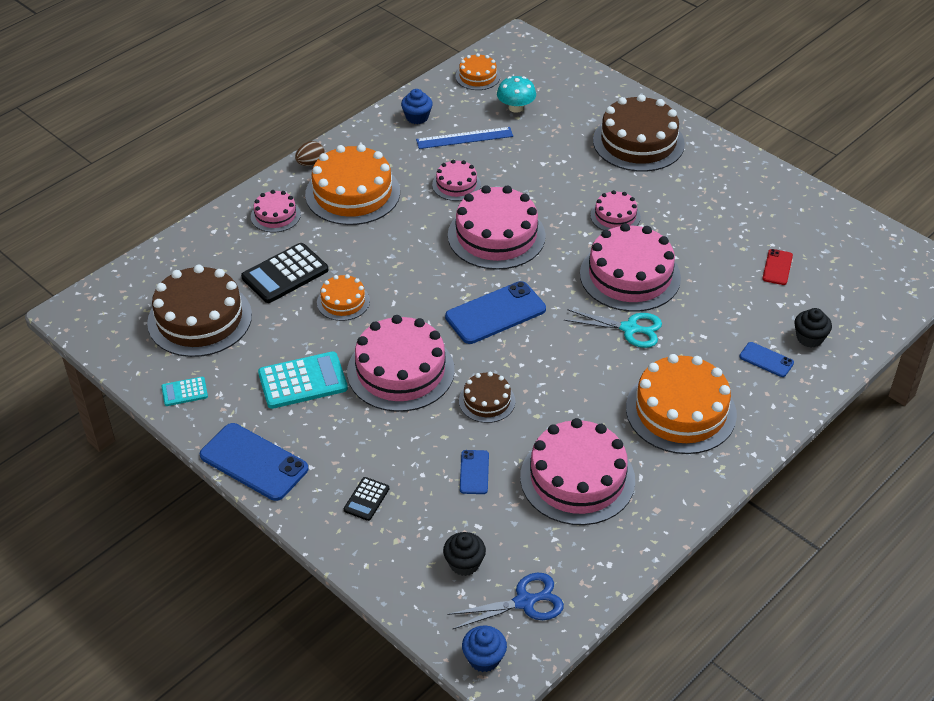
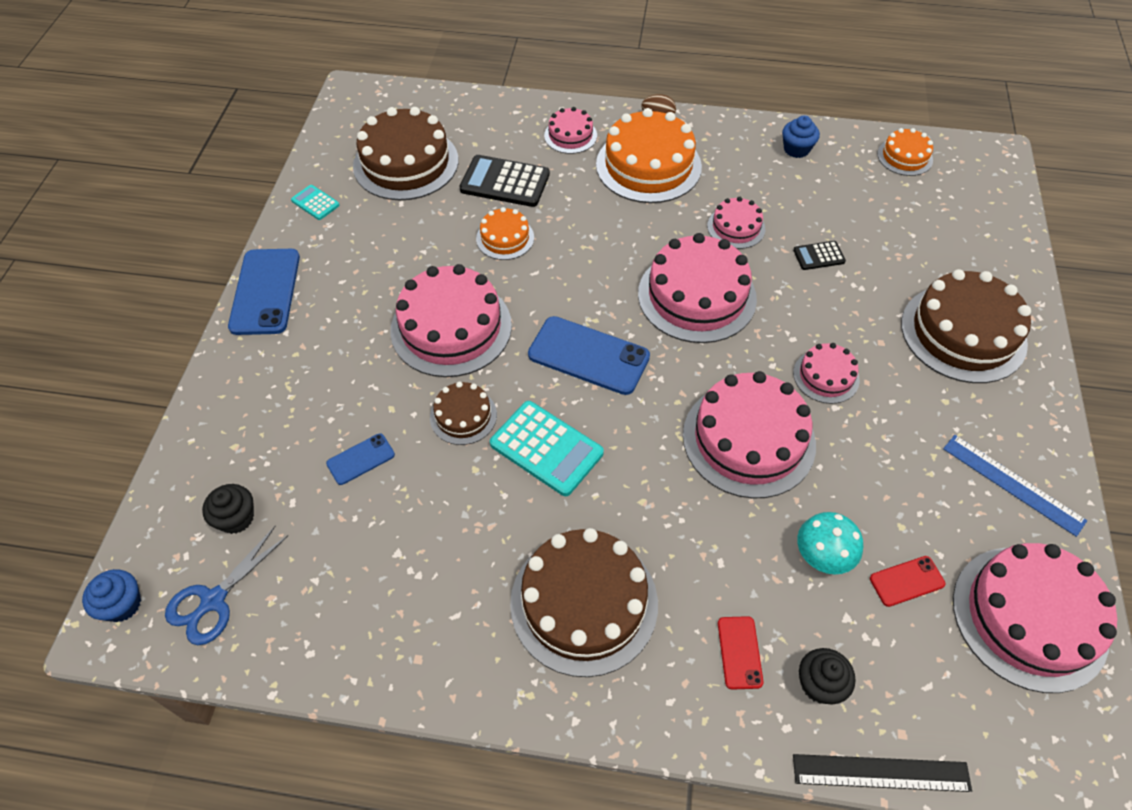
camera: 55 degrees right, 10 degrees up
turquoise calculator [258,351,348,409] -> turquoise calculator moved to [490,401,604,496]
black calculator [344,477,389,521] -> black calculator moved to [793,241,846,270]
blue ruler [416,127,513,149] -> blue ruler moved to [943,435,1087,537]
blue scissors [447,573,564,629] -> blue scissors turned 90 degrees clockwise [165,526,288,645]
turquoise mushroom [497,76,536,113] -> turquoise mushroom moved to [797,512,863,574]
pink cake [520,418,635,525] -> pink cake moved to [953,543,1117,693]
turquoise scissors [564,309,662,348] -> none
orange cake [626,354,737,454] -> brown cake [510,528,658,677]
blue phone [739,342,794,377] -> red phone [718,616,764,690]
none -> black ruler [793,754,972,792]

